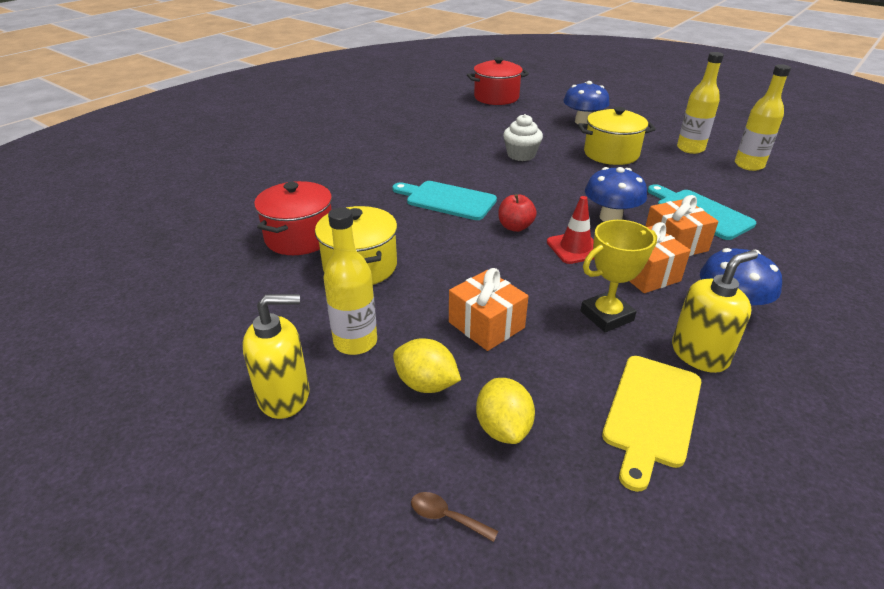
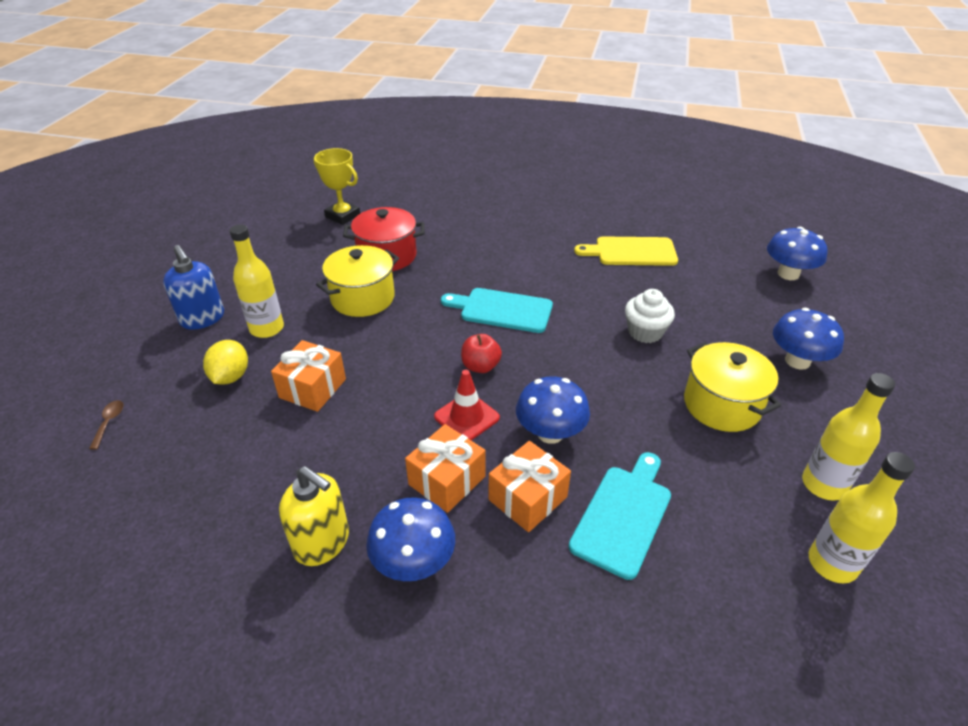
camera: 65 degrees right, 5 degrees up
yellow soap dispenser [242,294,309,419] -> blue soap dispenser [163,245,224,330]
turquoise cutting board [392,181,497,220] -> turquoise cutting board turned 75 degrees counterclockwise [441,288,553,333]
red pot [467,57,529,105] -> blue mushroom [767,227,827,280]
yellow lemon [476,378,535,444] -> none
yellow trophy [580,220,657,332] -> yellow trophy moved to [314,148,360,225]
yellow cutting board [602,356,701,492] -> yellow cutting board moved to [574,236,678,266]

